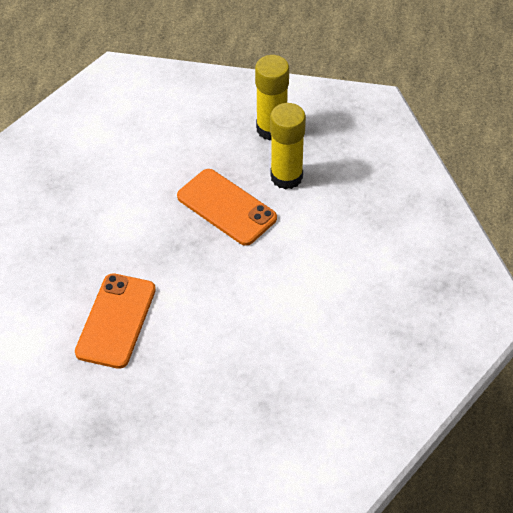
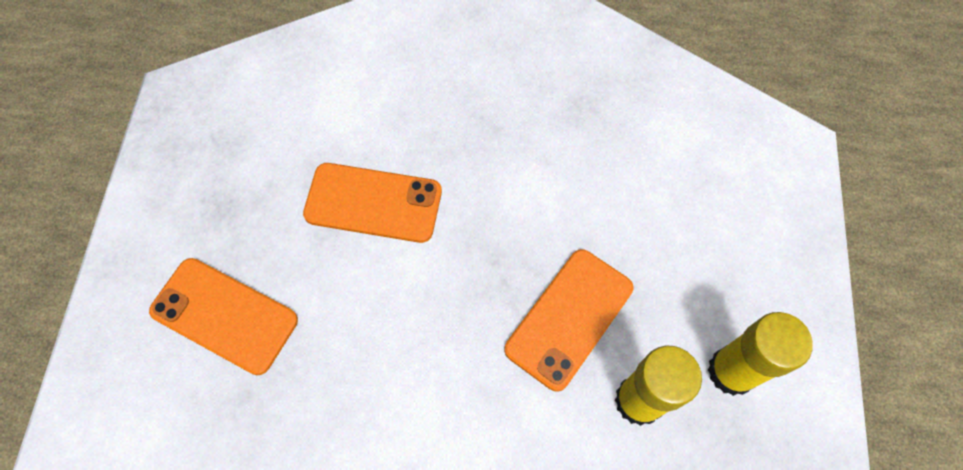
camera: 85 degrees right, 15 degrees up
none -> orange phone [149,258,298,375]

